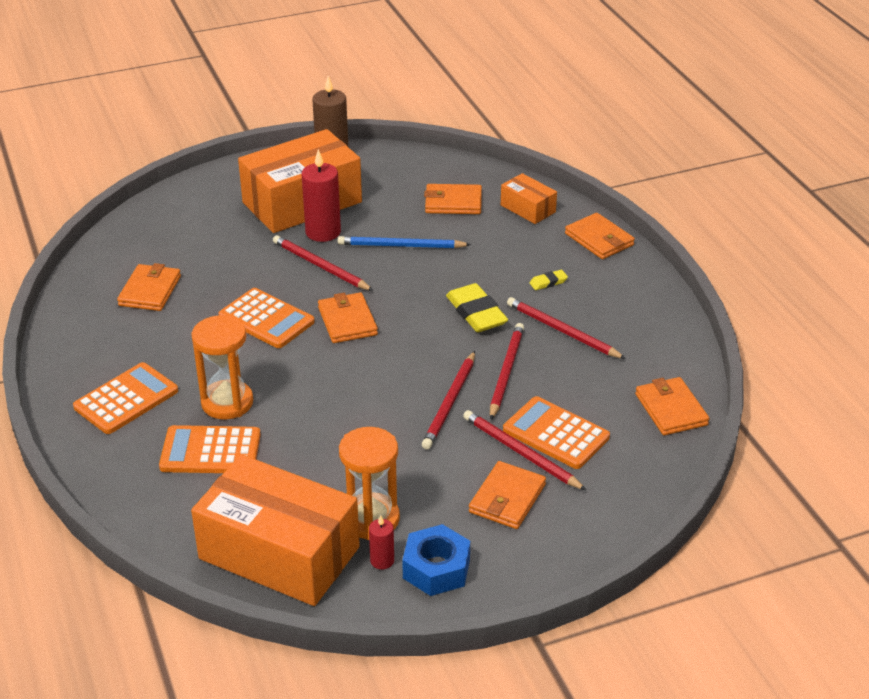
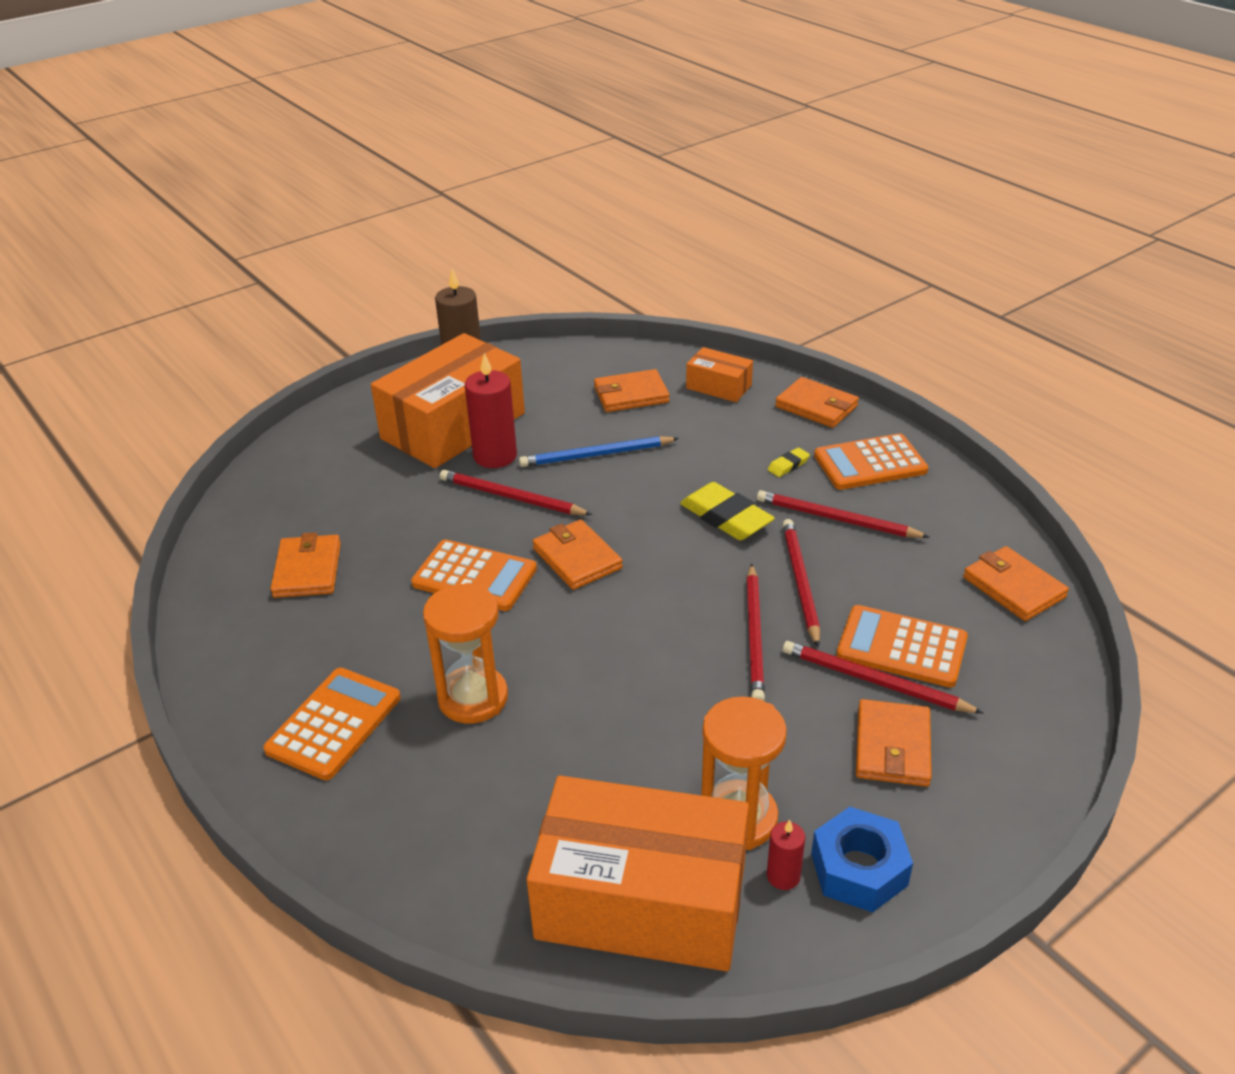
camera: 15 degrees left, 0 degrees up
orange calculator [159,425,261,473] -> orange calculator moved to [814,433,928,490]

